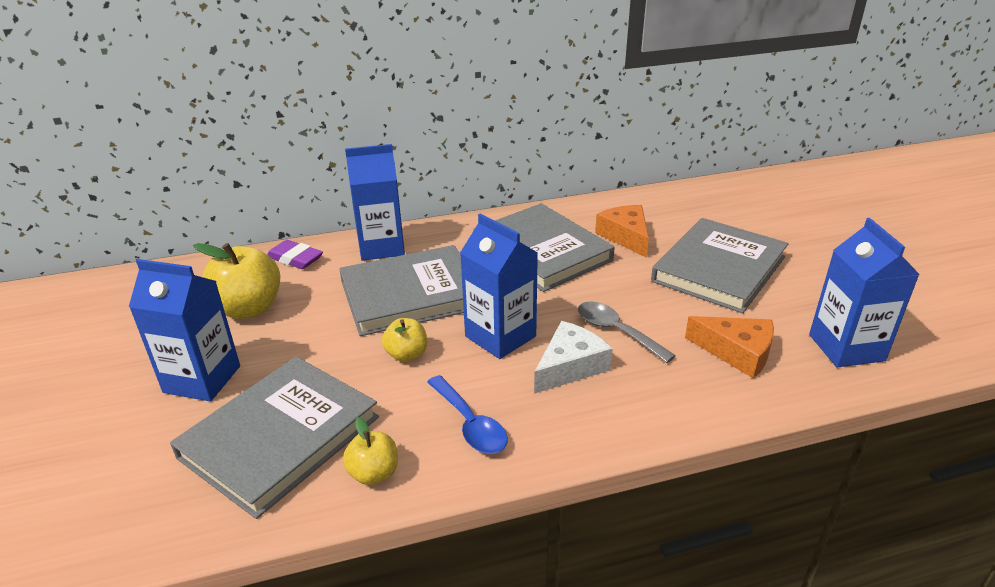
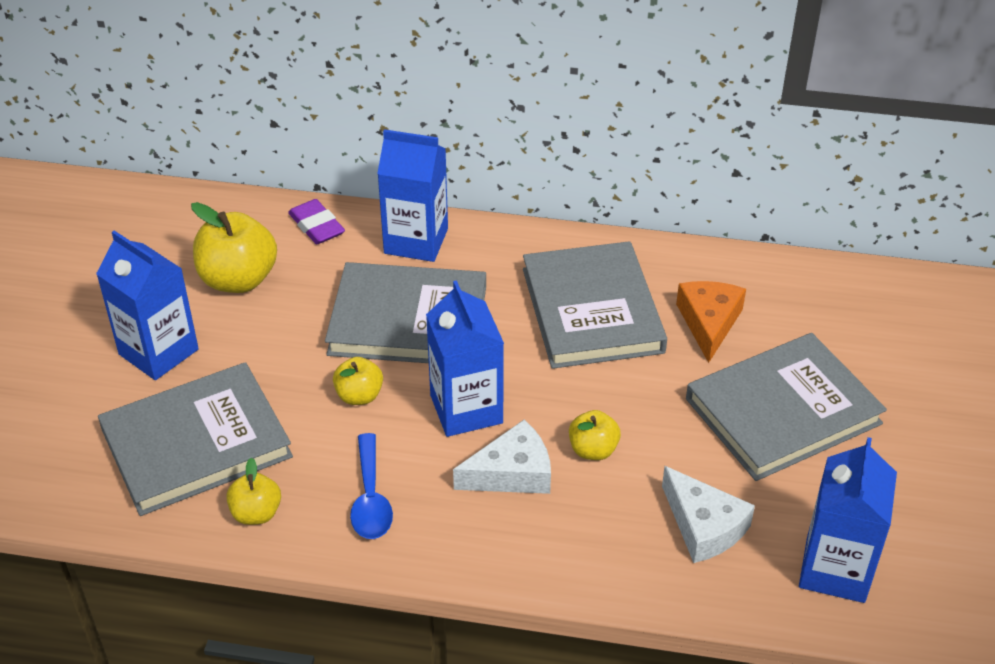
camera: 25 degrees right, 10 degrees up
grey spoon [578,302,676,363] -> yellow apple [569,410,621,460]
orange cheese [685,316,774,379] -> white cheese [662,466,755,563]

